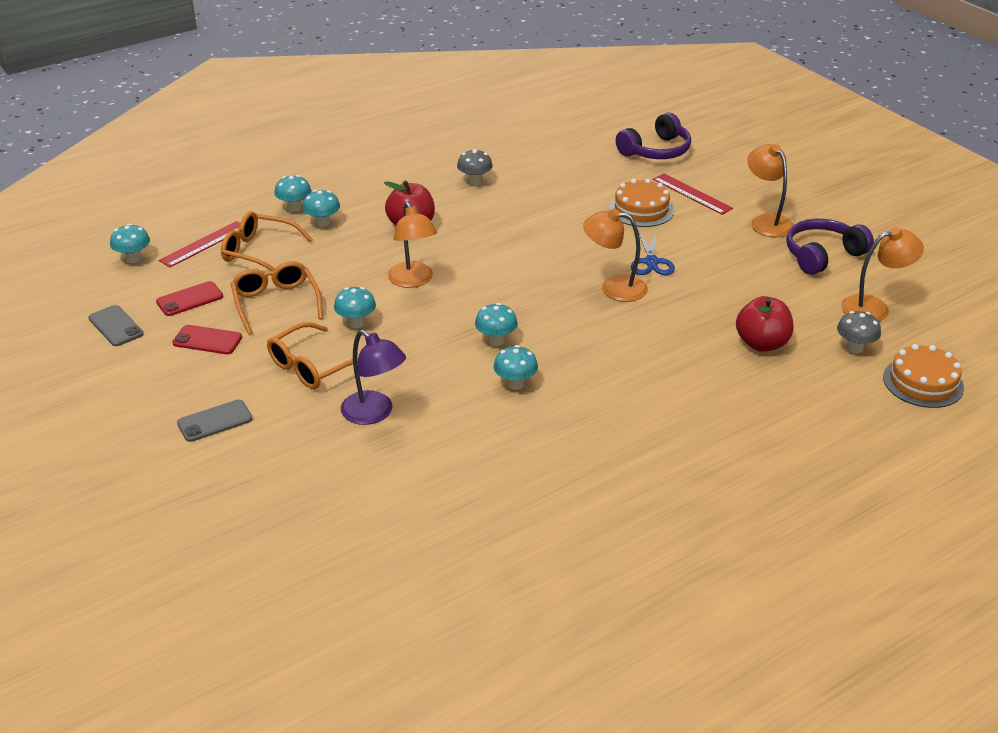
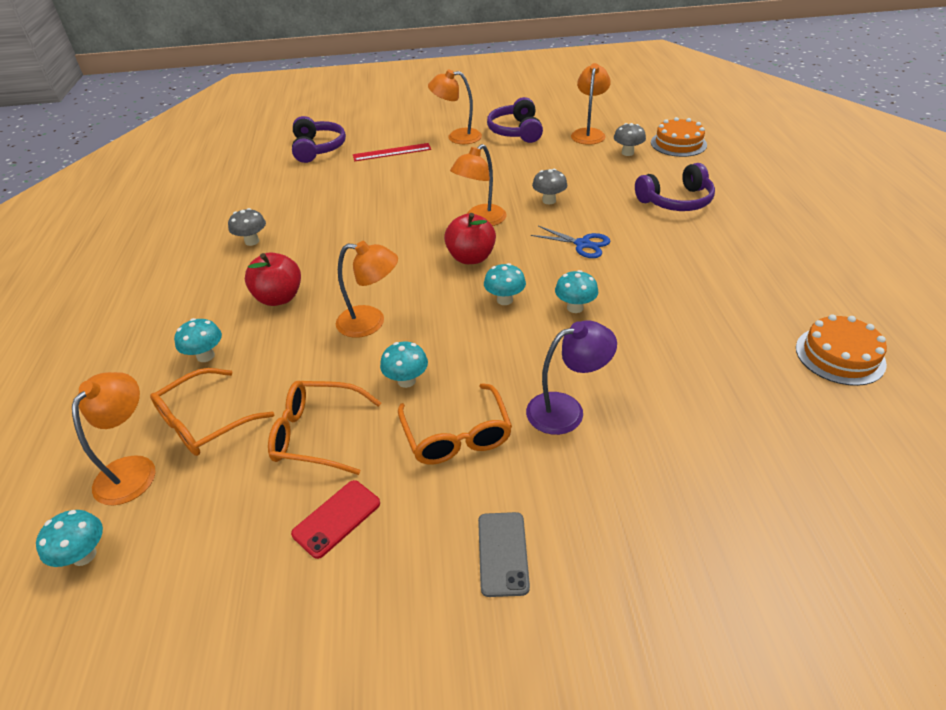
camera: 60 degrees left, 5 degrees up
grey phone [88,305,144,346] -> none
red phone [156,281,223,316] -> none
red ruler [159,221,240,267] -> orange lamp [72,372,156,506]
turquoise mushroom [274,175,311,212] -> none
orange cake [609,179,674,227] -> orange cake moved to [796,314,887,386]
blue scissors [631,232,675,275] -> blue scissors moved to [531,226,611,258]
red apple [736,296,793,352] -> red apple moved to [444,213,496,264]
none -> grey mushroom [532,169,568,204]
none -> purple headphones [635,163,715,211]

